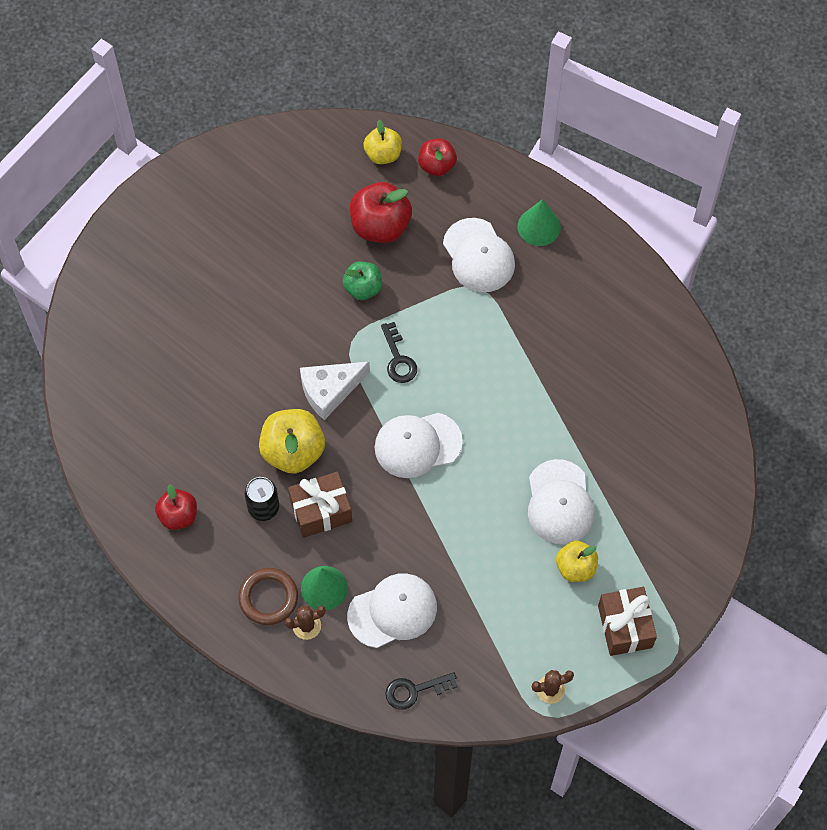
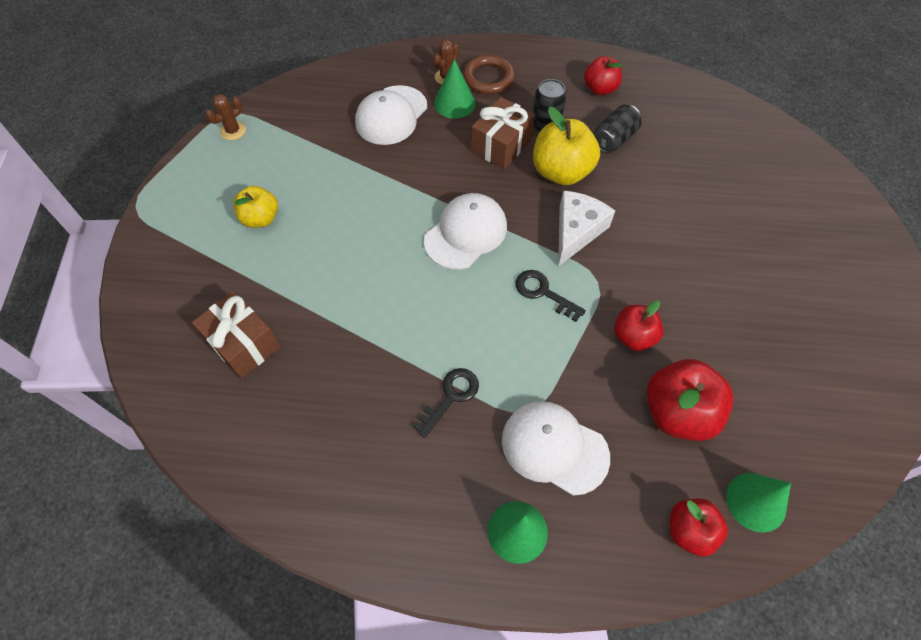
camera: 145 degrees right, 5 degrees down
green apple [343,262,382,300] -> red apple [614,301,664,351]
yellow apple [363,119,402,164] -> green cone [726,473,791,533]
black key [385,672,458,710] -> black key moved to [412,368,479,438]
white cap [528,459,594,544] -> none
brown gift [598,587,657,656] -> brown gift moved to [192,292,280,379]
none -> black can [593,105,642,153]

